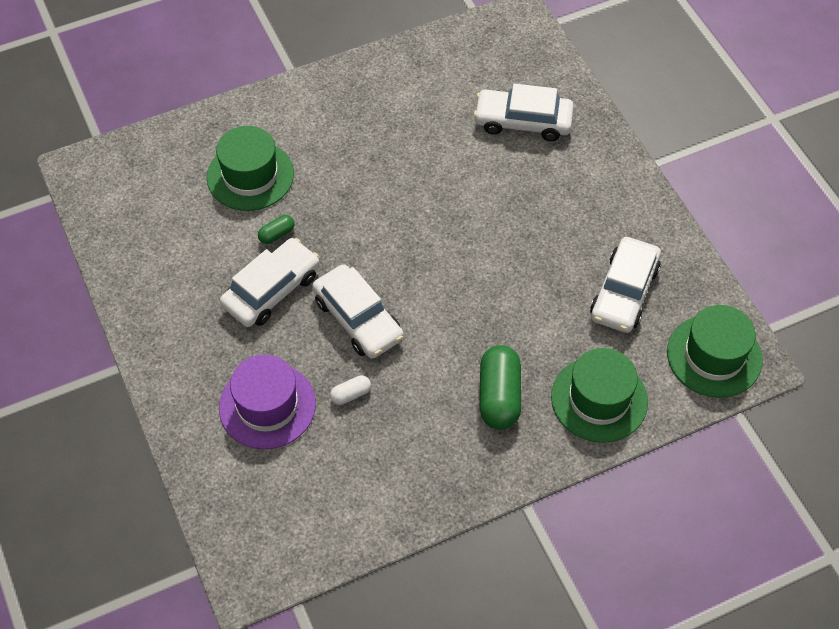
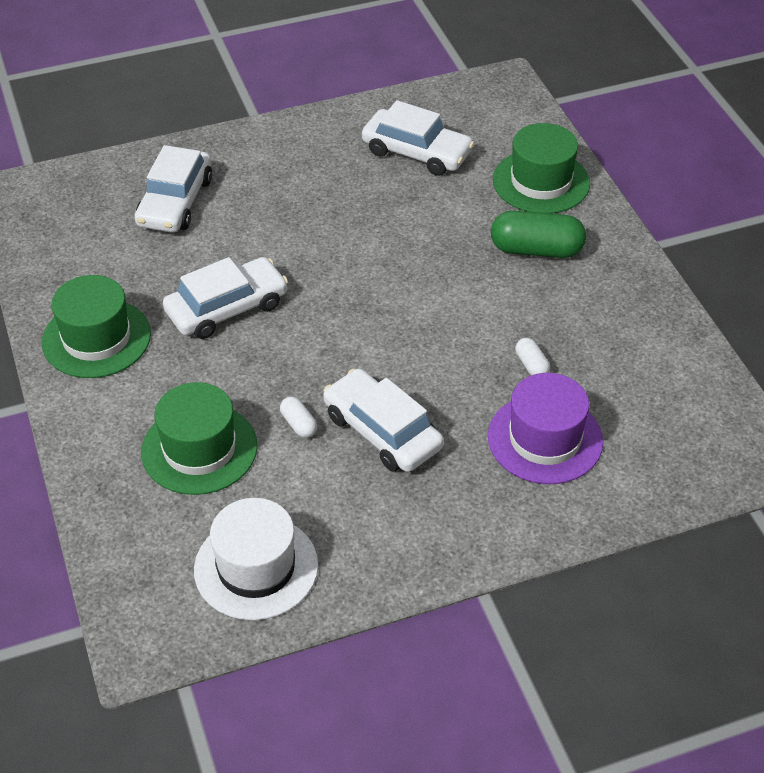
camera: 85 degrees left, 10 degrees down
green capsule [258,215,294,244] -> white capsule [280,396,317,438]
white car [312,264,404,359] -> white car moved to [163,257,288,339]
green hat [667,305,762,398] -> green hat moved to [42,275,151,378]
none -> white hat [194,498,318,620]

